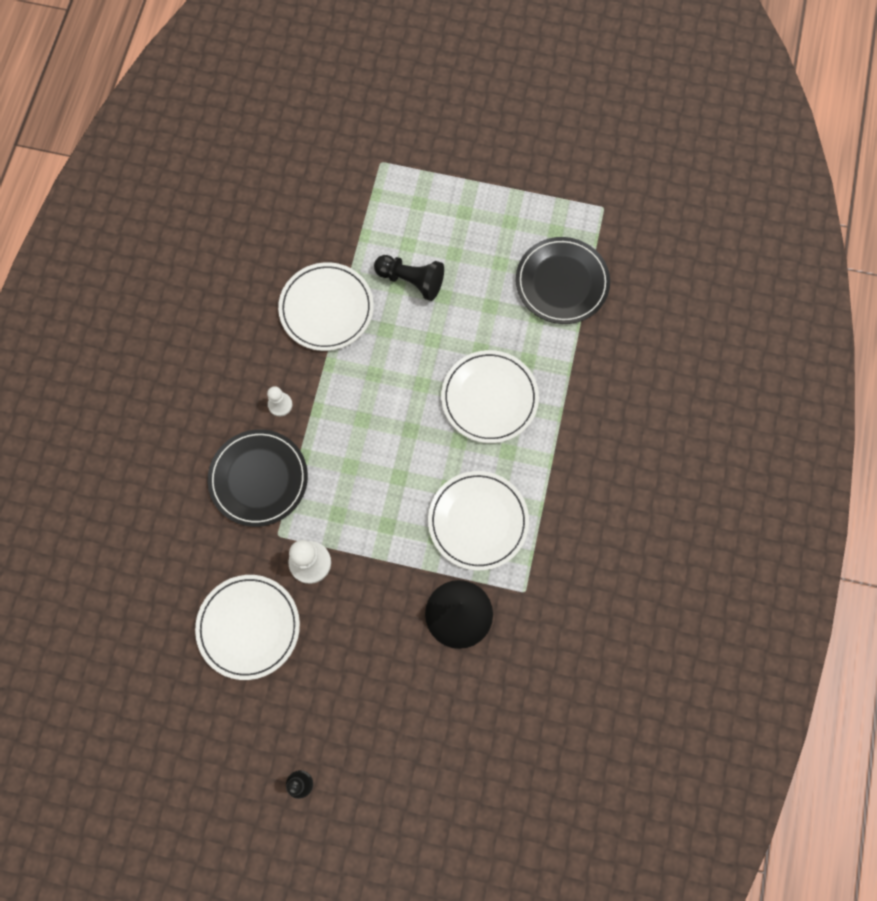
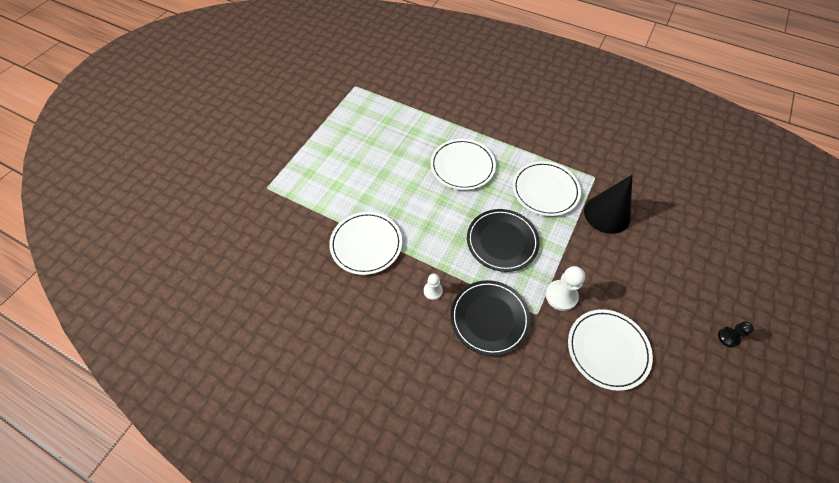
camera: 75 degrees left, 15 degrees down
black pawn [374,255,444,301] -> none
black plate [516,237,610,324] -> black plate moved to [467,209,540,272]

